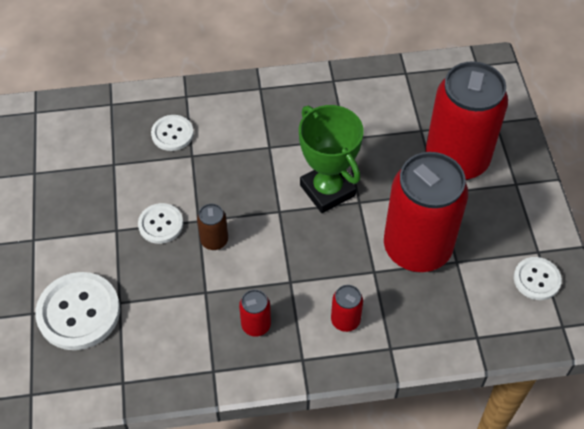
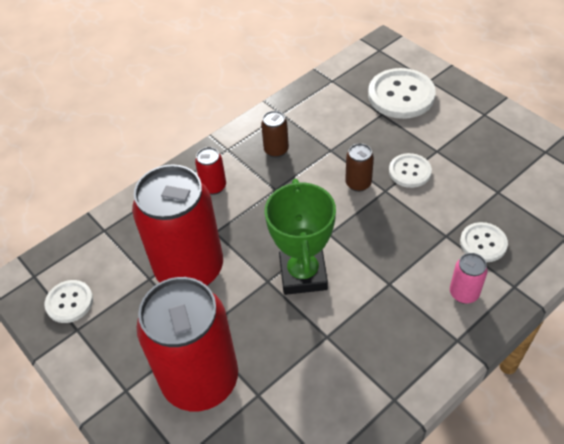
camera: 150 degrees right, 5 degrees down
red can [239,290,271,337] -> brown can [261,111,289,158]
green trophy [299,105,364,213] -> green trophy turned 60 degrees clockwise [265,179,336,295]
none -> pink can [450,253,488,304]

